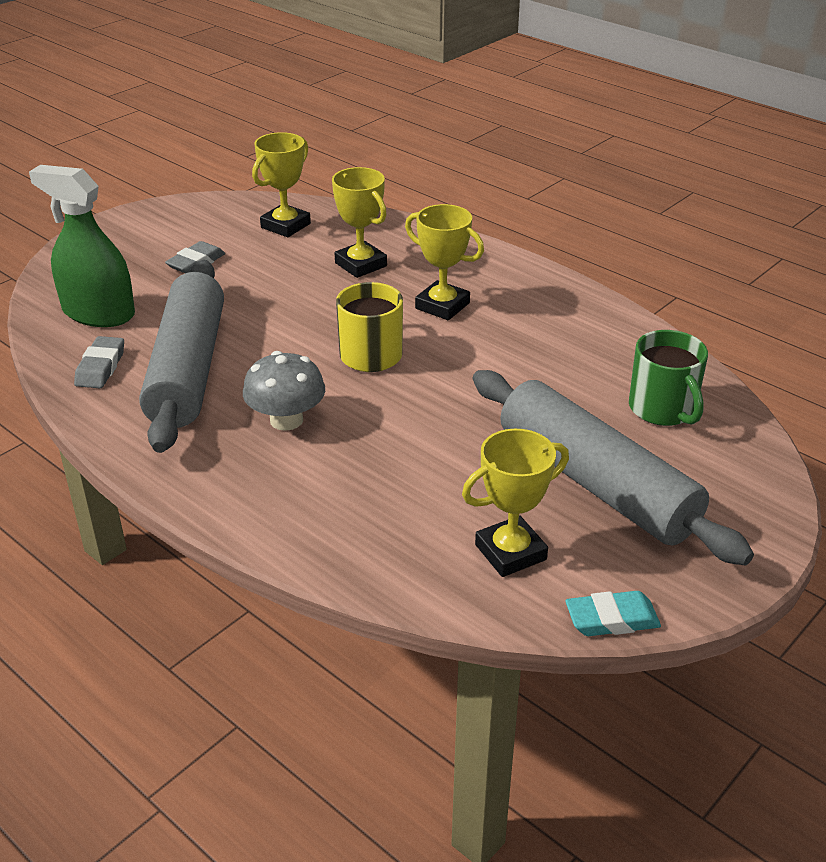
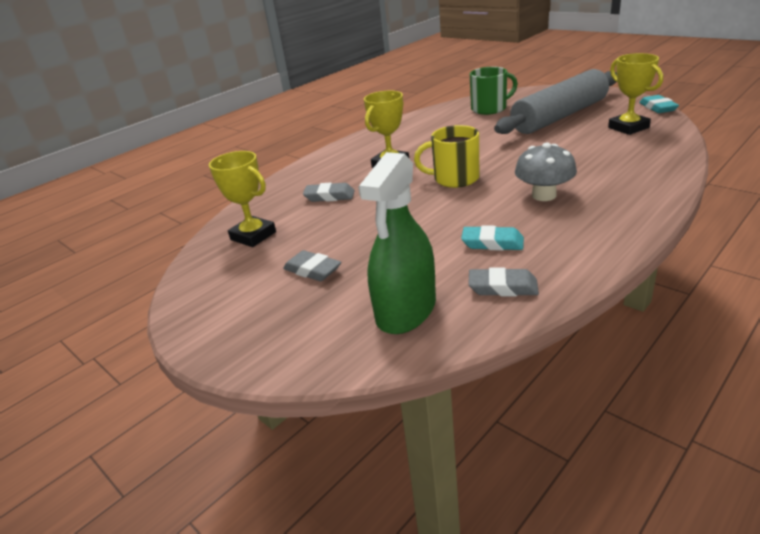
camera: 85 degrees left, 5 degrees down
grey rolling pin [139,260,224,453] -> turquoise eraser [461,225,524,251]
yellow trophy [332,167,387,278] -> grey eraser [303,183,355,202]

